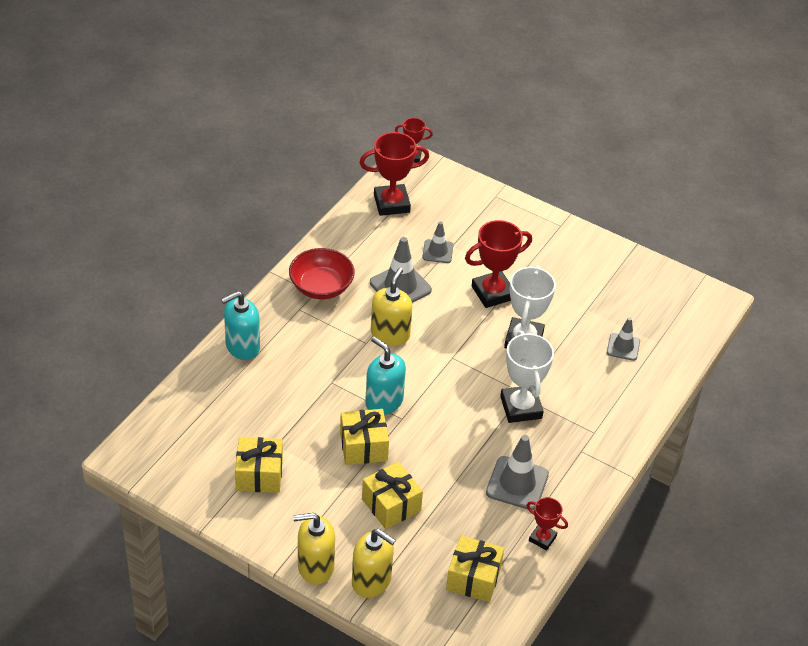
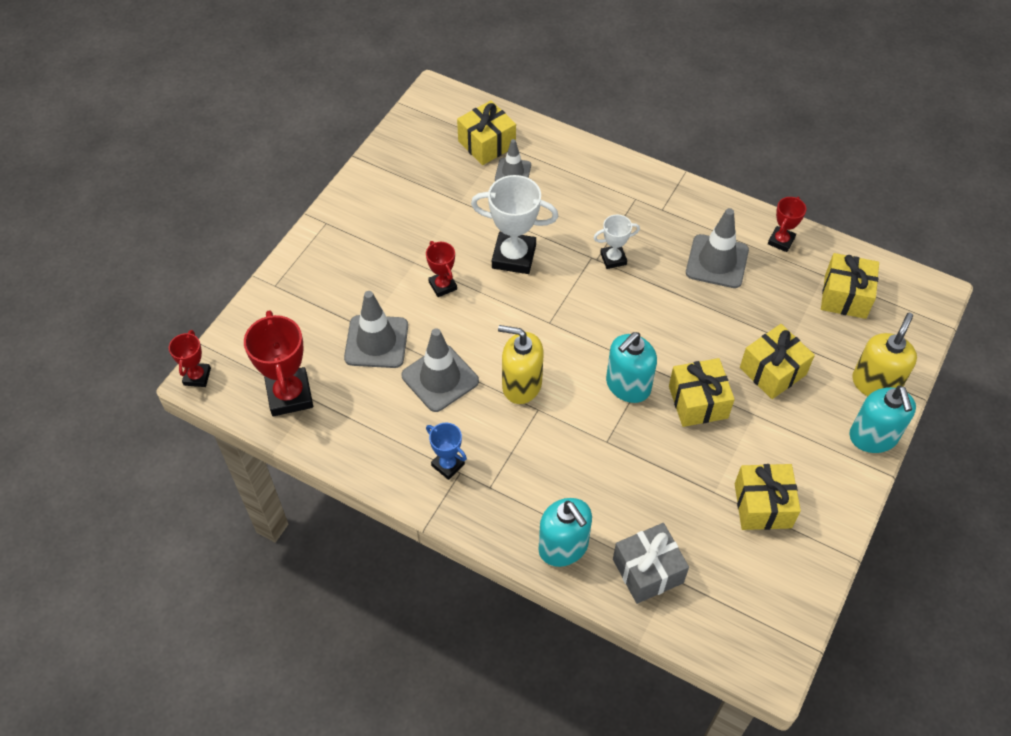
camera: 90 degrees left, 10 degrees up
red bowl [289,248,355,299] -> blue trophy [426,423,467,480]
yellow soap dispenser [293,513,335,585] -> turquoise soap dispenser [849,385,916,453]
grey traffic cone [422,222,454,263] -> grey traffic cone [344,291,408,368], size x1.62
red trophy [465,220,532,308] -> red trophy [426,241,457,297], size x0.56
white trophy [500,331,554,423] -> white trophy [594,214,640,269], size x0.56
none -> yellow gift [457,100,516,165]
none -> grey gift [613,523,689,604]

